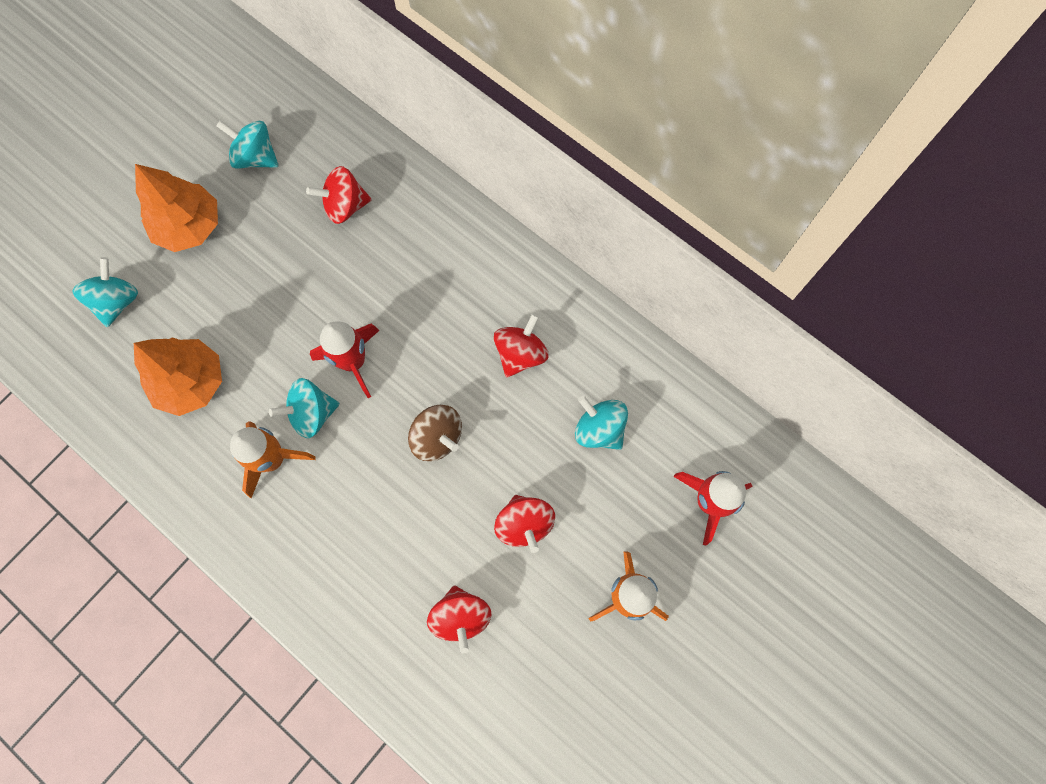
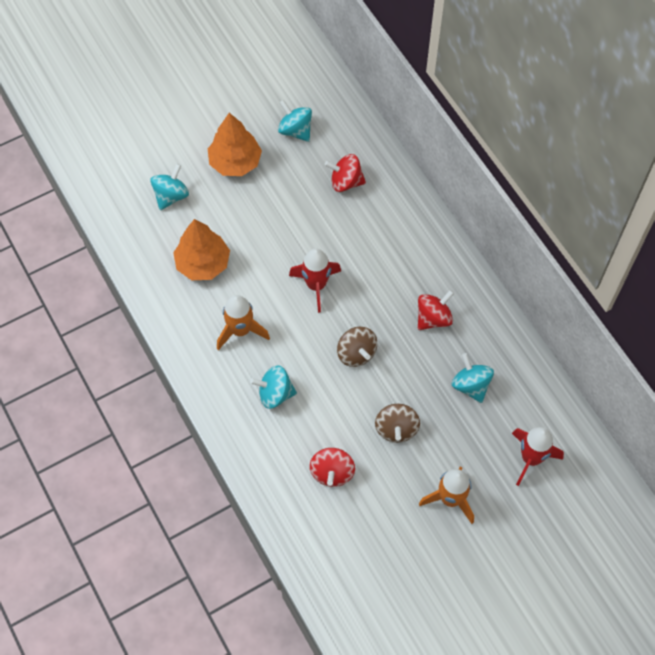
camera: 20 degrees right, 10 degrees down
turquoise spinning top [269,378,340,438] -> turquoise spinning top moved to [250,365,297,409]
red spinning top [494,495,555,553] -> brown spinning top [375,404,420,443]

